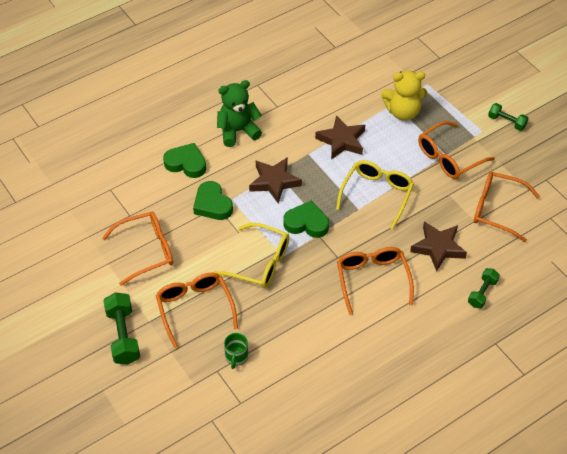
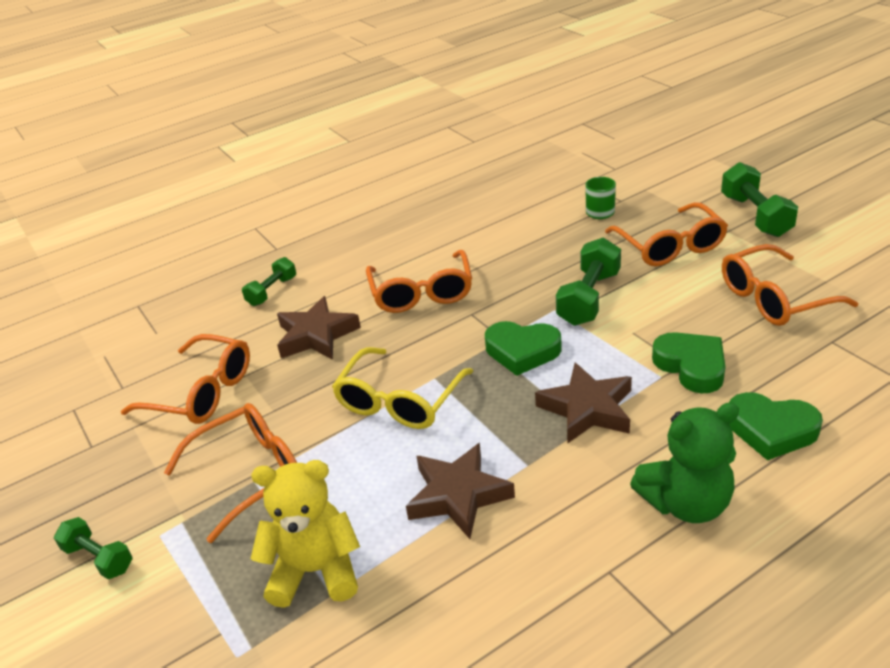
camera: 175 degrees left, 15 degrees down
yellow glasses [213,223,290,288] -> green dumbbell [556,238,621,326]

